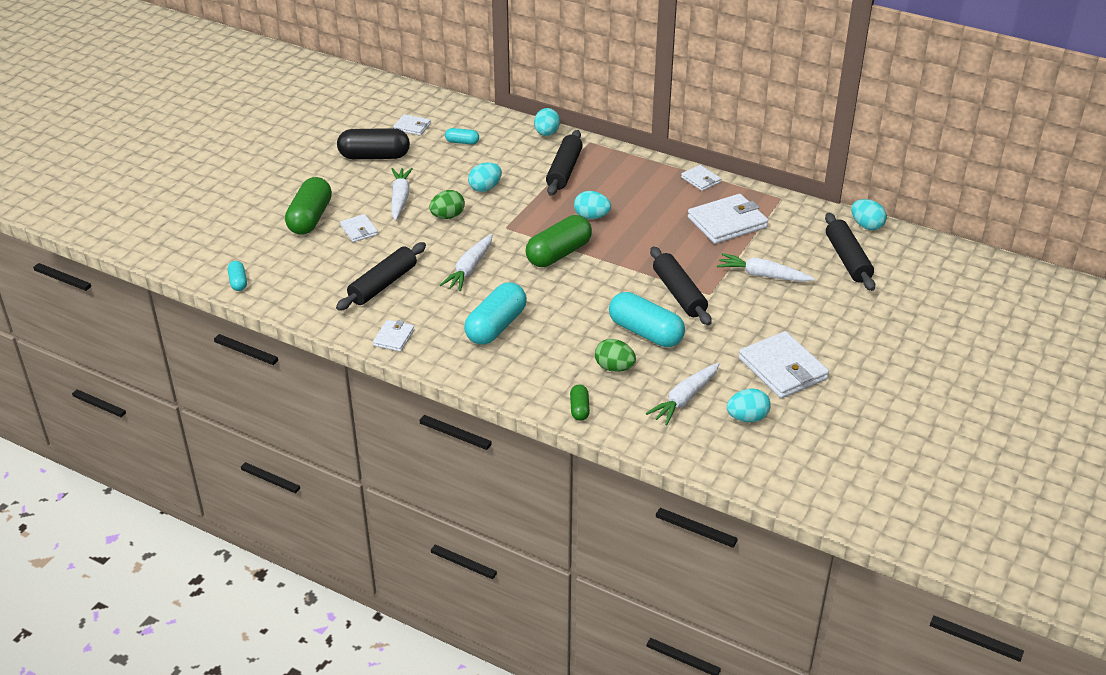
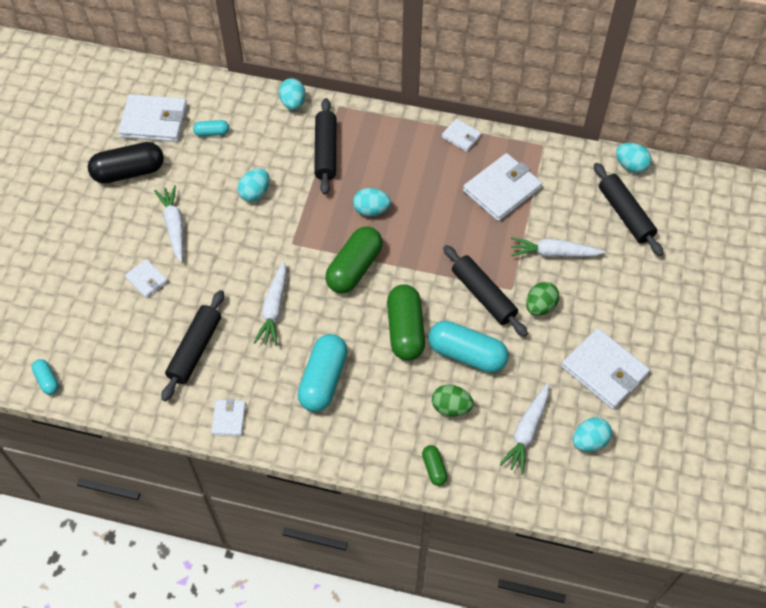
camera: 15 degrees left, 20 degrees up
green capsule [285,177,332,235] -> green capsule moved to [387,284,425,361]
white wallet [393,114,431,135] -> white wallet [118,94,187,142], size x1.91
green egg [429,190,465,219] -> green egg moved to [526,282,559,316]

